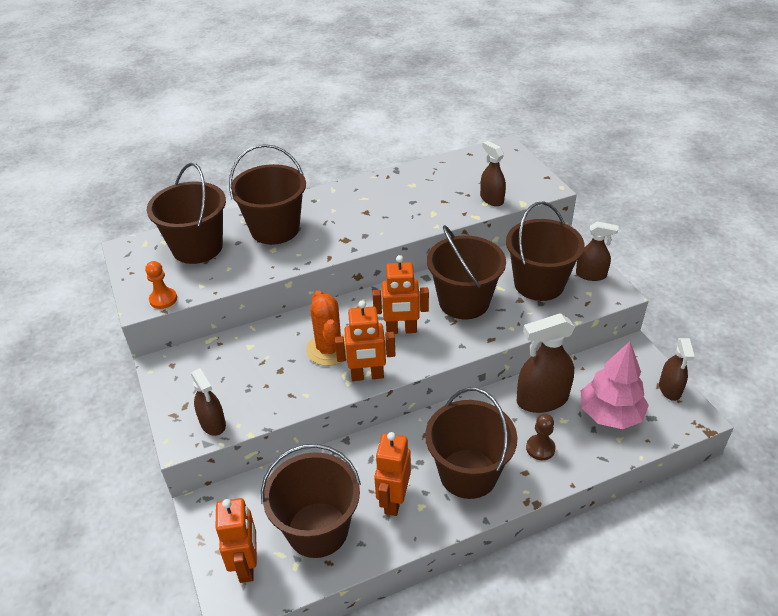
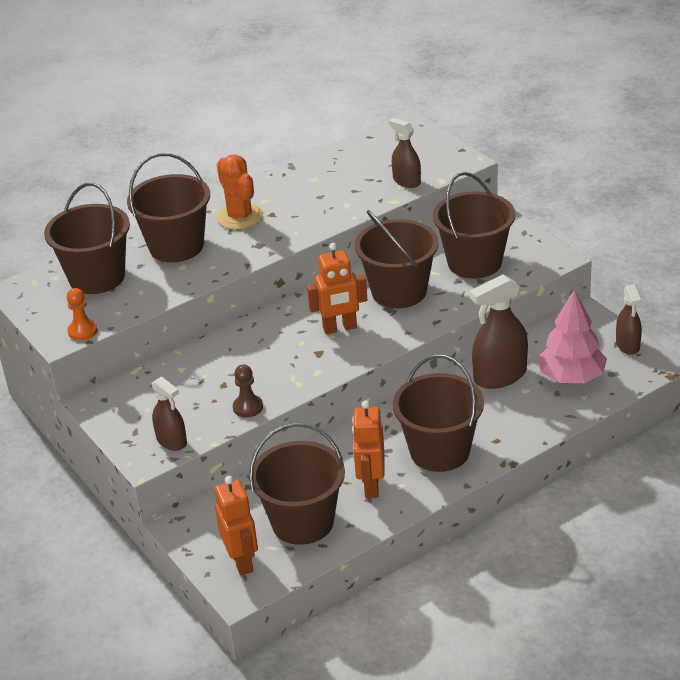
camera: 10 degrees left, 5 degrees down
orange cactus [306,290,347,366] -> orange cactus moved to [217,154,263,230]
orange robot [335,300,395,381] -> none
brown pawn [526,414,555,460] -> brown pawn moved to [233,364,263,418]
brown spray bottle [576,221,618,281] -> none

